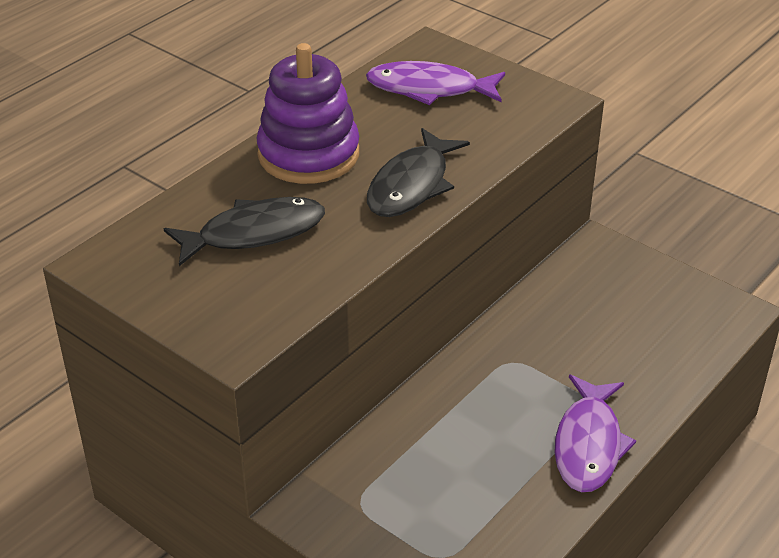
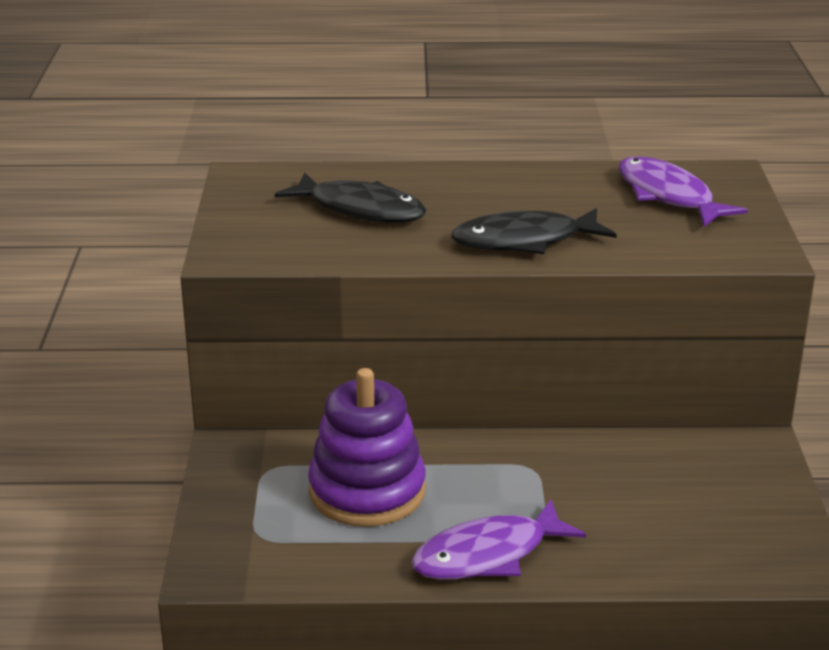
camera: 50 degrees right, 10 degrees down
purple stacking toy [257,43,359,184] -> purple stacking toy moved to [308,368,426,527]

